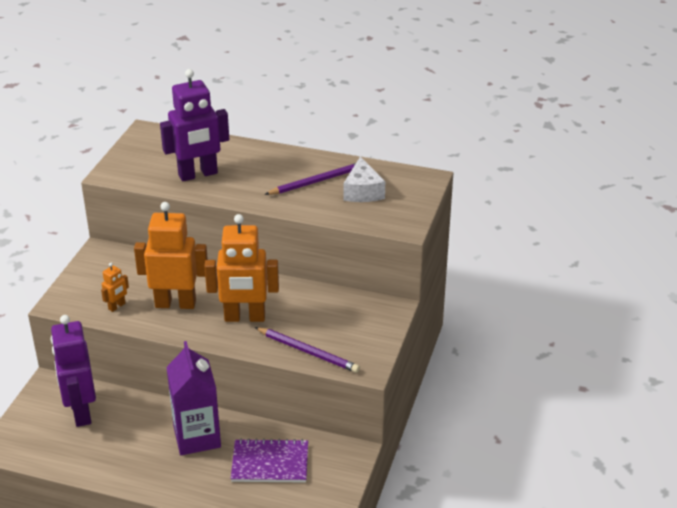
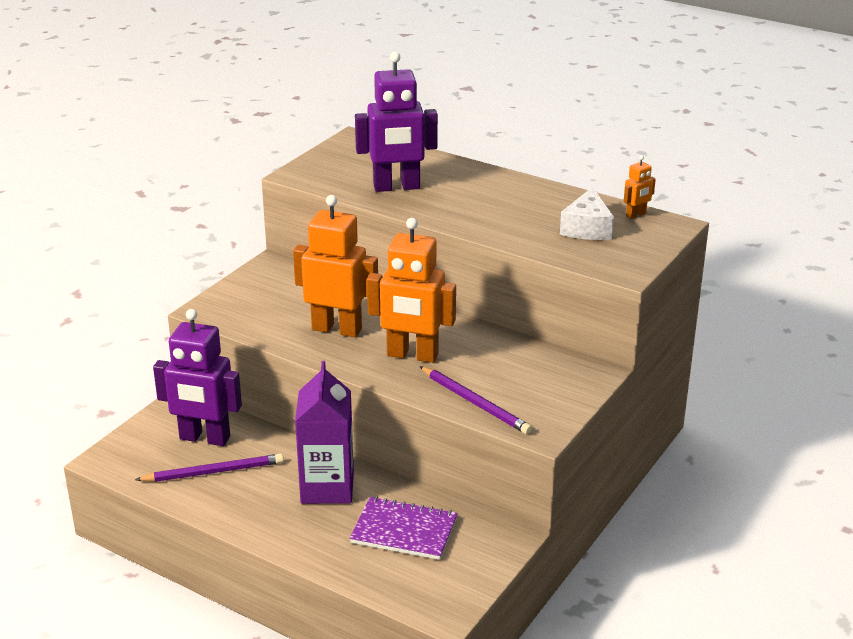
camera: 15 degrees right, 5 degrees down
purple robot [51,315,96,427] -> purple robot turned 75 degrees counterclockwise [153,309,242,446]
orange robot [101,263,129,312] -> orange robot moved to [624,155,656,219]
purple pencil [264,163,356,195] -> purple pencil moved to [135,454,284,482]

